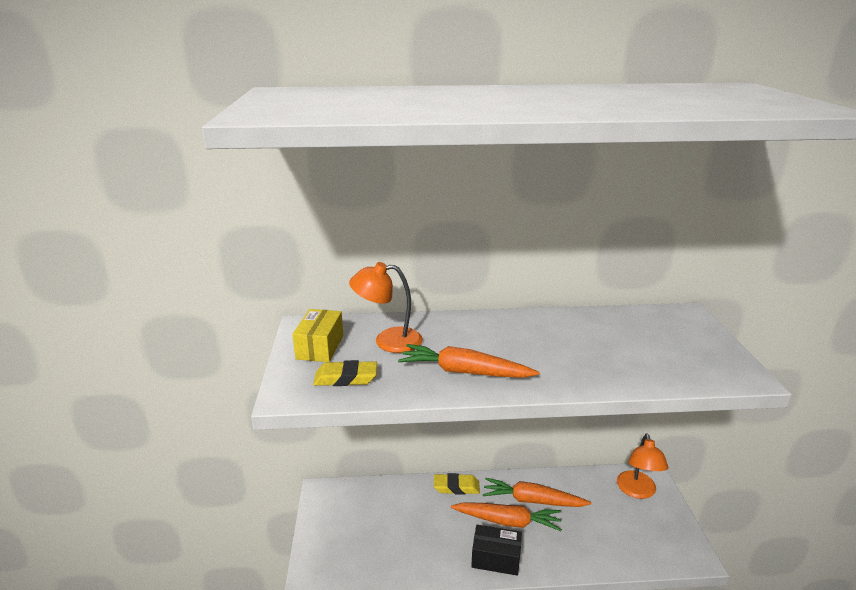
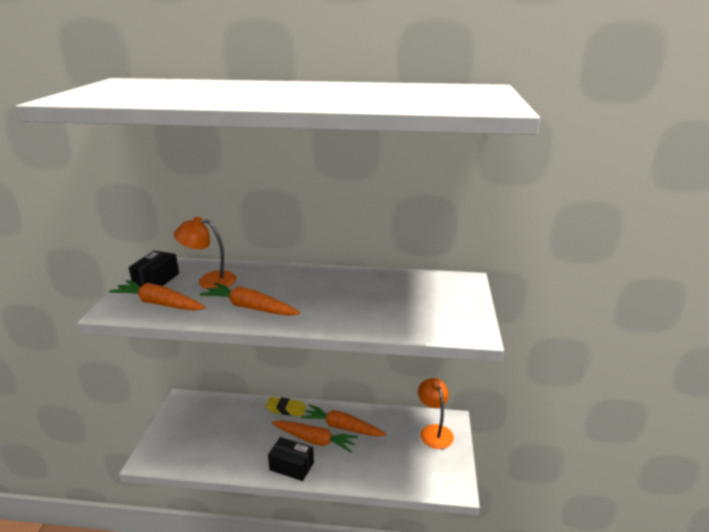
camera: 10 degrees right, 0 degrees up
yellow box [292,309,343,362] -> black box [129,251,179,287]
yellow eraser [313,360,377,386] -> orange carrot [109,280,206,311]
orange lamp [617,433,668,499] -> orange lamp turned 150 degrees clockwise [418,378,454,449]

